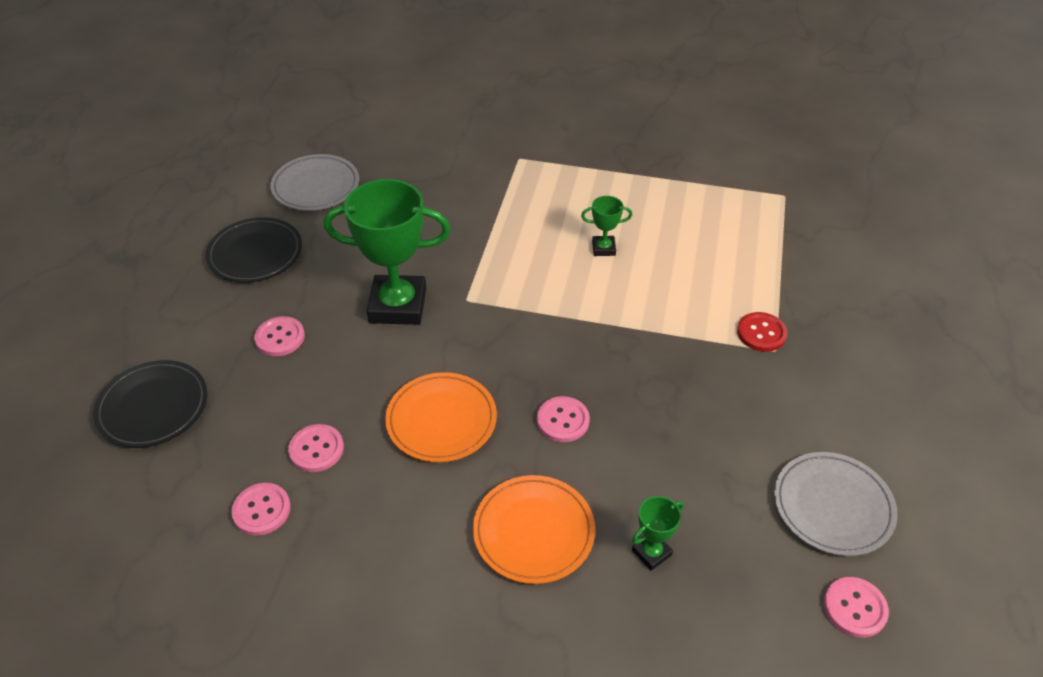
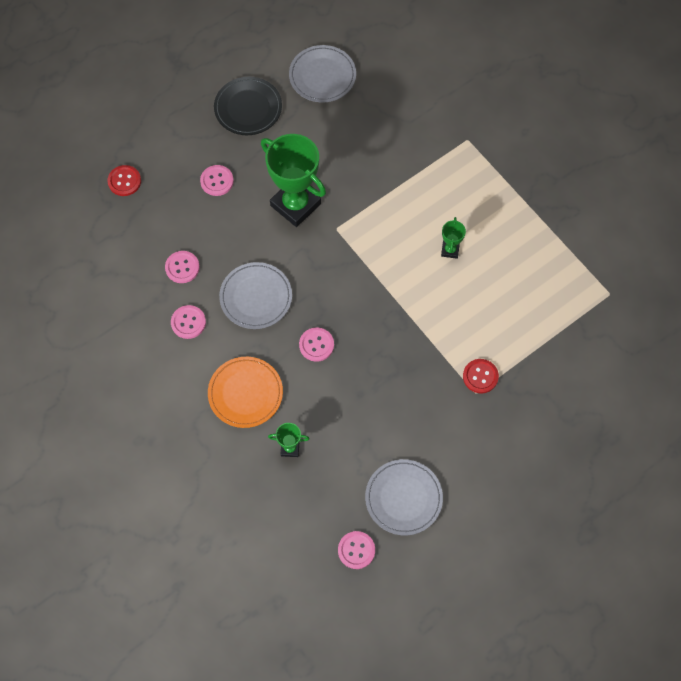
camera: 40 degrees right, 20 degrees up
black plate [93,360,208,448] -> red button [107,165,141,196]
pink button [231,483,291,536] -> pink button moved to [171,305,206,339]
orange plate [385,372,497,462] -> grey plate [219,262,292,329]
green trophy [581,196,632,256] -> green trophy turned 60 degrees clockwise [441,217,466,259]

